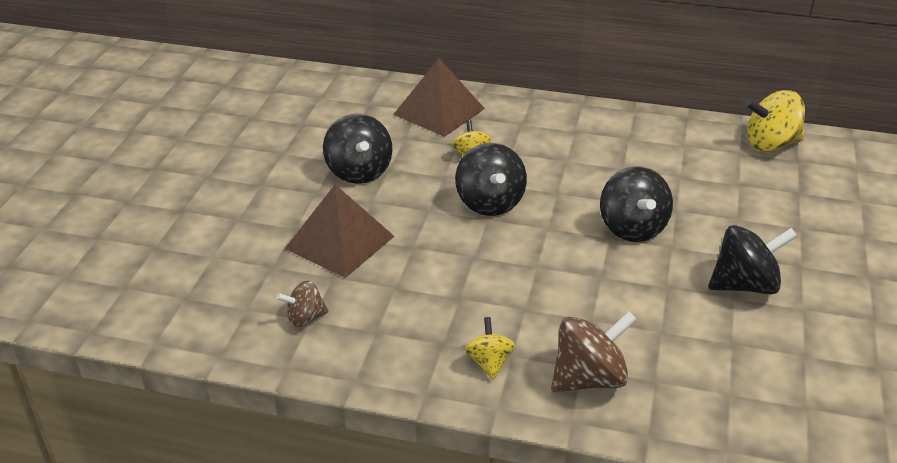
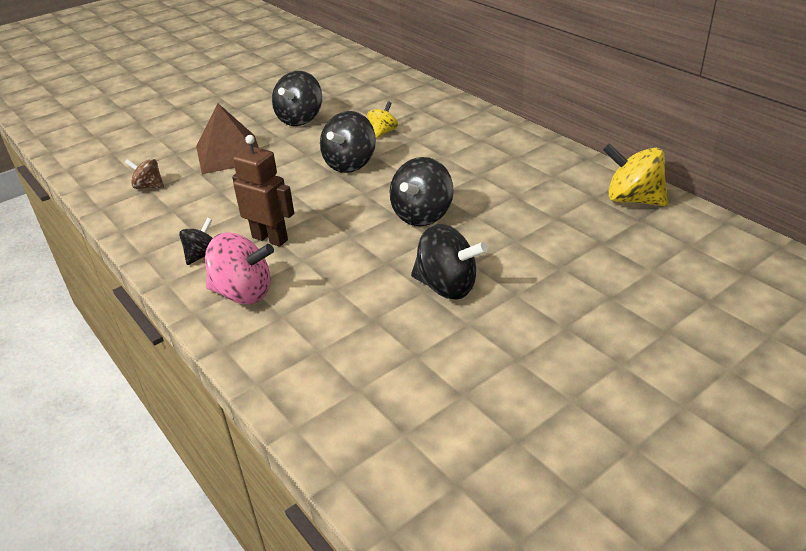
camera: 40 degrees right, 0 degrees up
brown pyramid [393,59,485,137] -> none
yellow spinning top [465,317,515,380] -> black spinning top [179,218,213,265]
brown spinning top [551,311,637,392] -> pink spinning top [205,233,274,304]
none -> brown robot [232,135,294,247]

